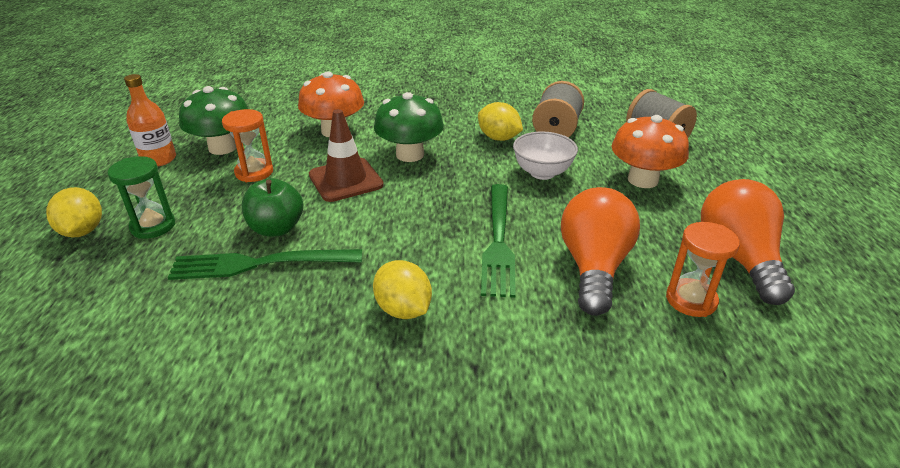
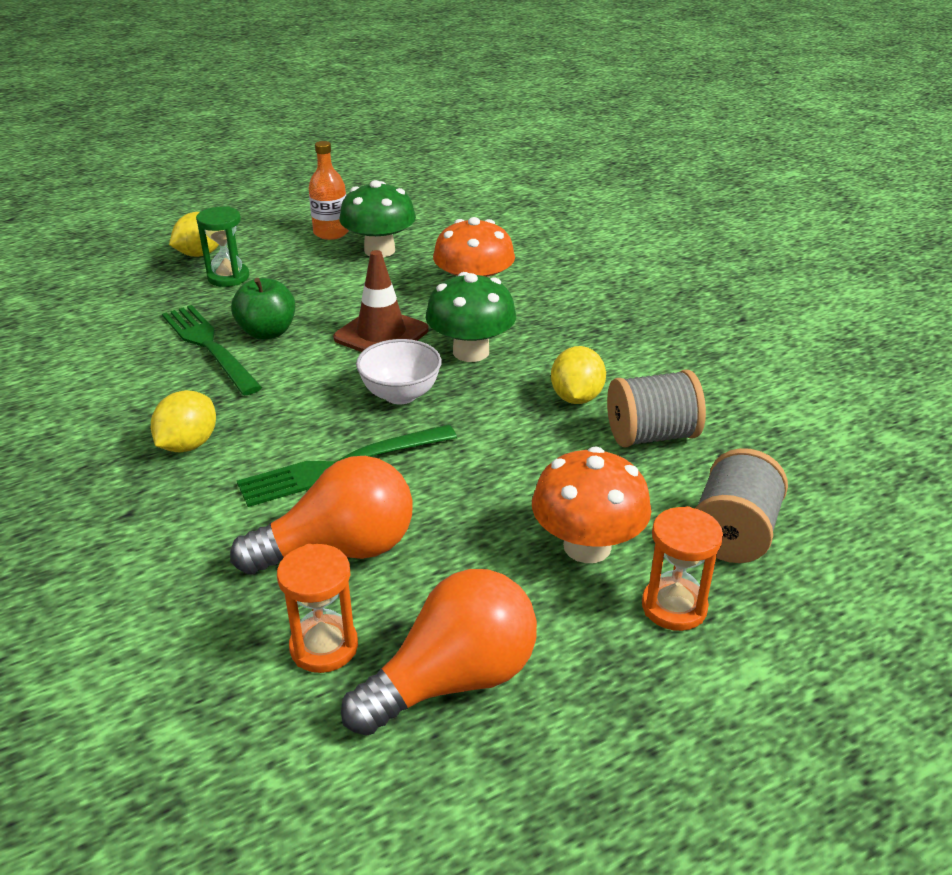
camera: 60 degrees right, 0 degrees up
orange hourglass [222,109,273,182] -> orange hourglass moved to [642,506,723,631]
white bowl [513,131,578,180] -> white bowl moved to [356,339,442,404]

